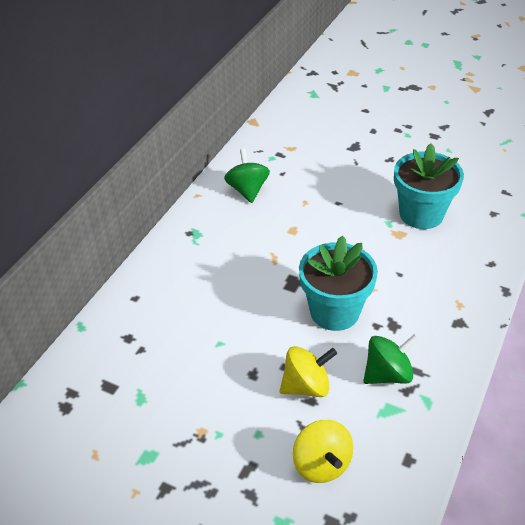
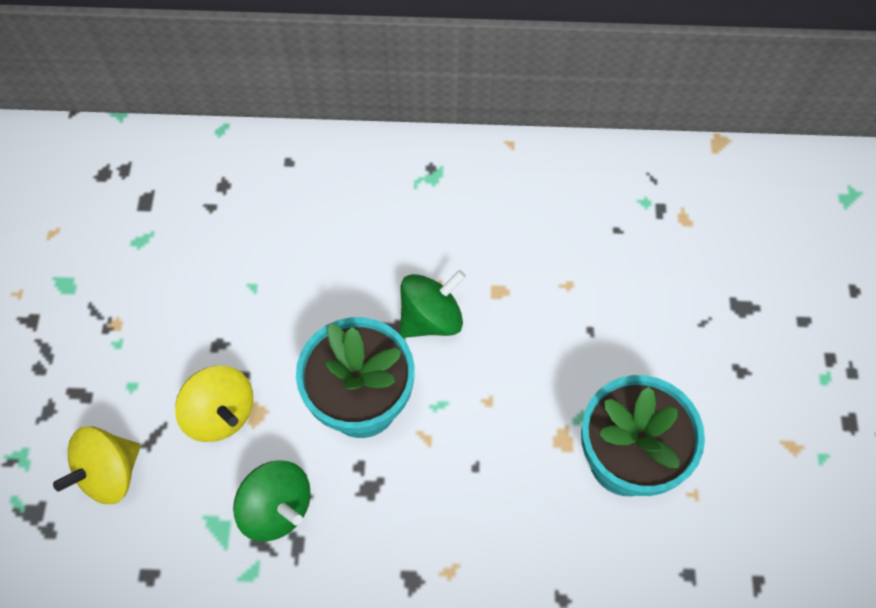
camera: 65 degrees right, 20 degrees up
green spinning top [224,148,270,203] -> green spinning top moved to [400,270,466,338]

